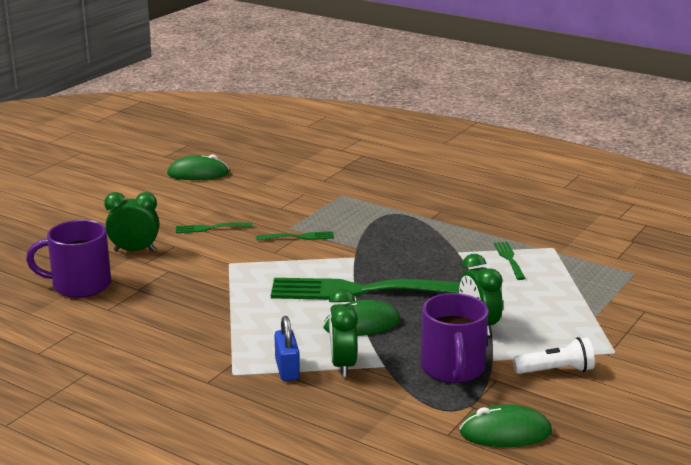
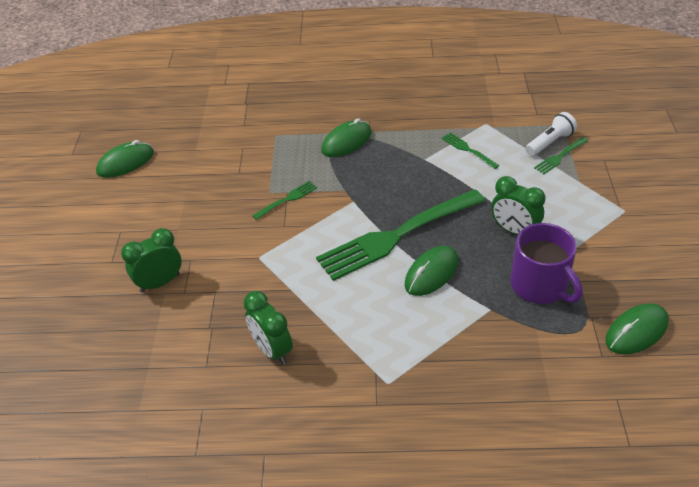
camera: 30 degrees left, 20 degrees up
purple mug [26,220,111,298] -> none
green fork [176,222,253,233] -> green fork moved to [534,137,588,174]
blue padlock [274,316,300,381] -> none
green clock [329,288,358,377] -> green clock moved to [244,291,293,365]
white flashlight [513,337,595,374] -> white flashlight moved to [526,112,577,156]
none -> green mouse [321,118,372,157]

